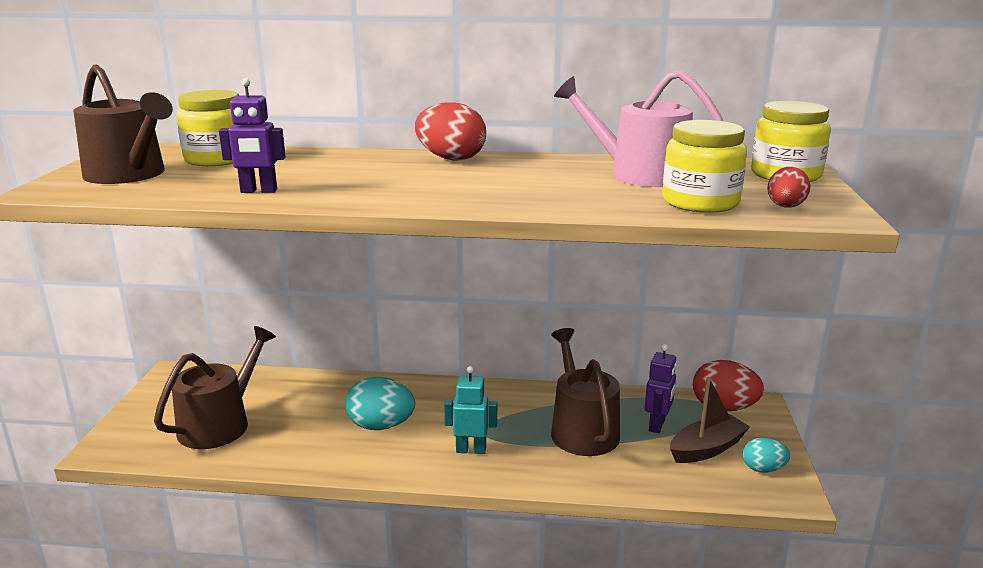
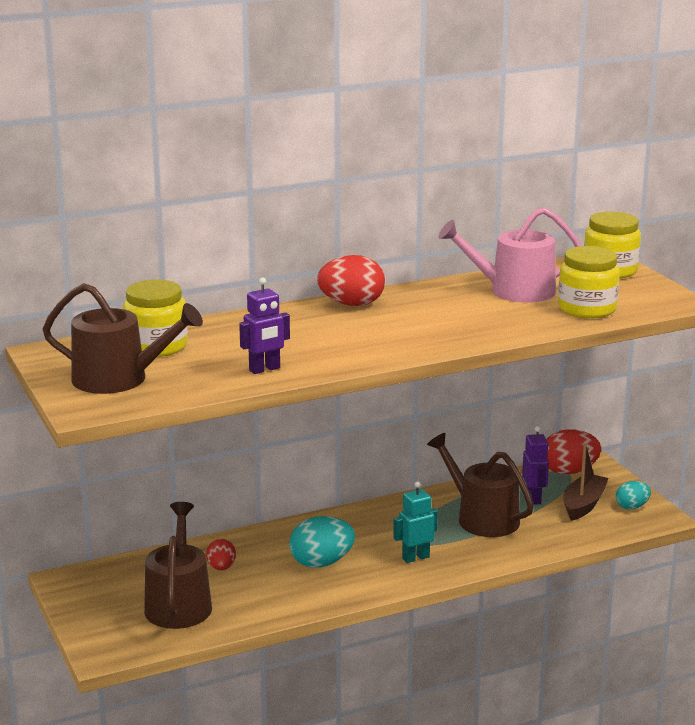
camera: 30 degrees left, 0 degrees up
red egg [767,167,811,207] -> red egg moved to [206,538,236,571]

